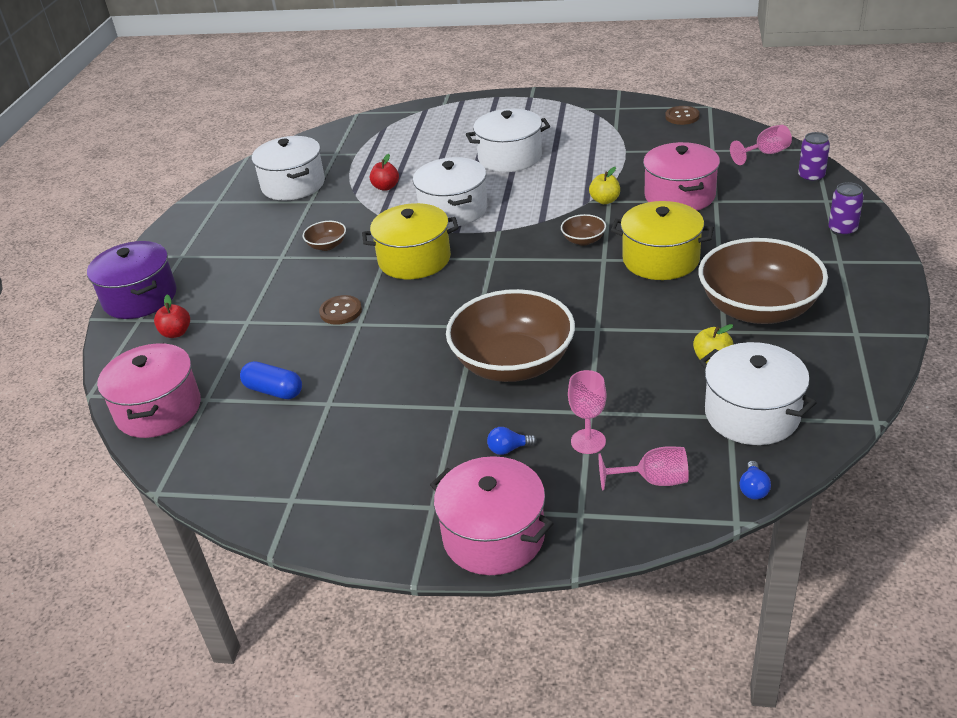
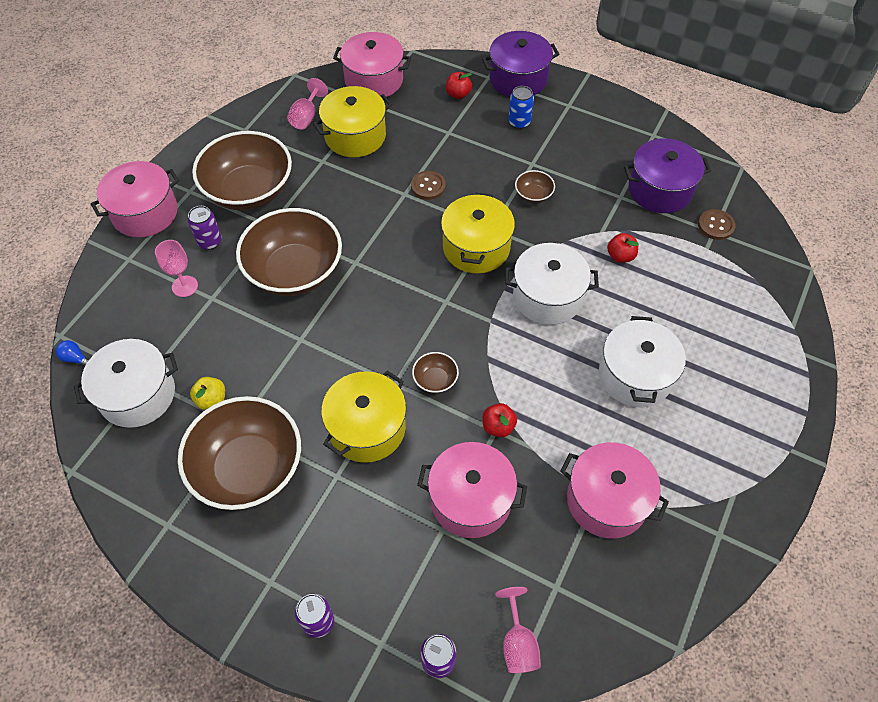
camera: 105 degrees right, 20 degrees up
blue capsule [240,361,302,399] -> yellow pot [313,86,392,157]
white pot [252,136,325,200] -> purple pot [624,138,711,213]
blue light bulb [487,427,537,455] -> purple can [188,206,222,250]
yellow apple [589,167,620,204] -> red apple [483,403,517,437]
pink goblet [598,446,689,490] -> pink goblet moved to [287,78,328,130]
brown button [665,106,700,125] -> brown button moved to [698,209,735,240]
none -> brown bowl [192,131,292,210]
none -> blue can [508,86,534,129]
none -> pink pot [560,442,669,539]

